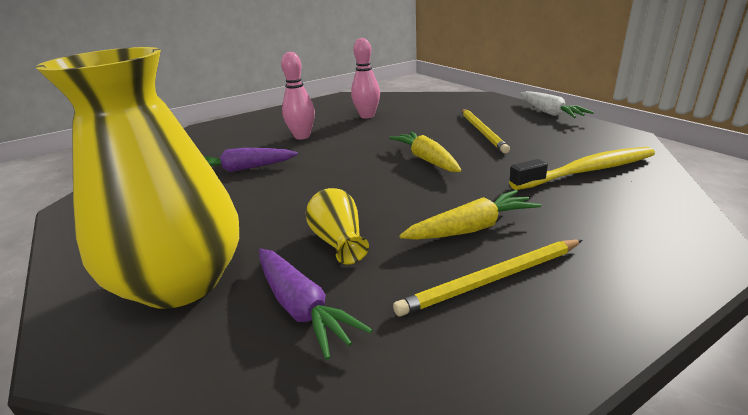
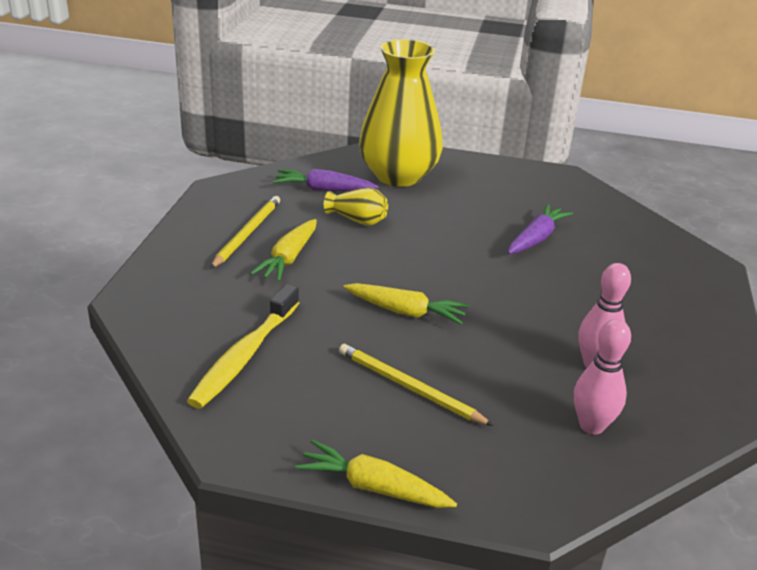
camera: 130 degrees right, 5 degrees up
pink bowling pin [281,52,315,140] -> pink bowling pin moved to [574,319,631,434]
white carrot [520,91,594,118] -> yellow carrot [295,440,457,508]

